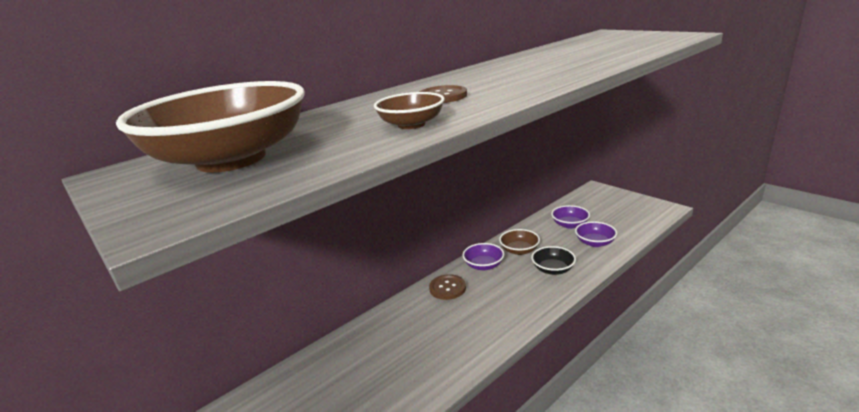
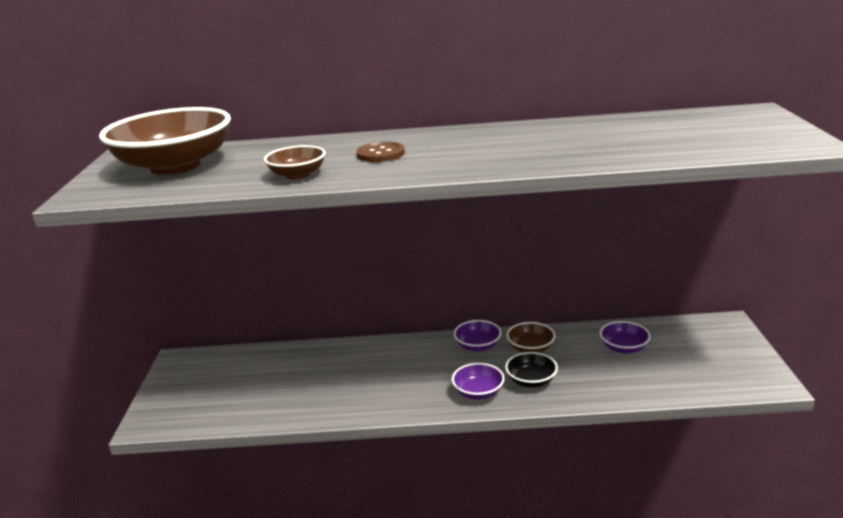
camera: 40 degrees right, 0 degrees up
brown button [429,274,466,300] -> none
purple bowl [575,221,617,247] -> purple bowl moved to [452,363,505,400]

